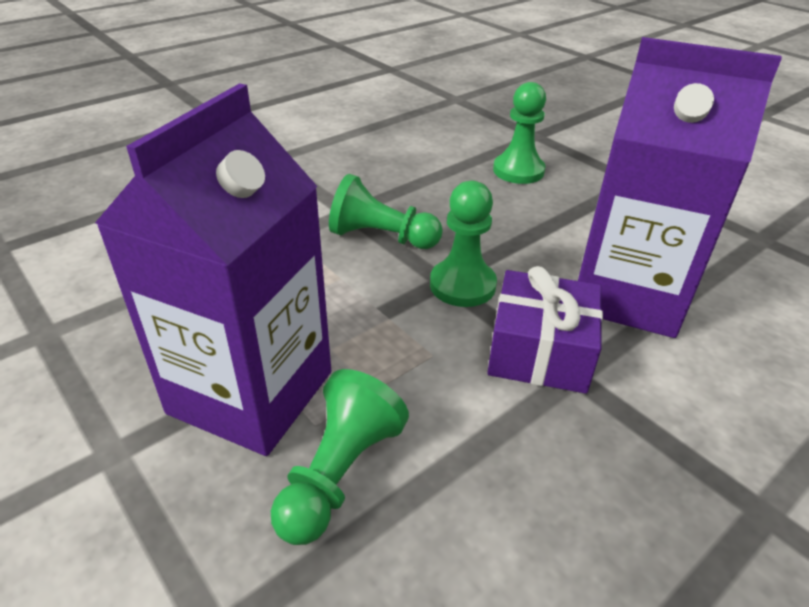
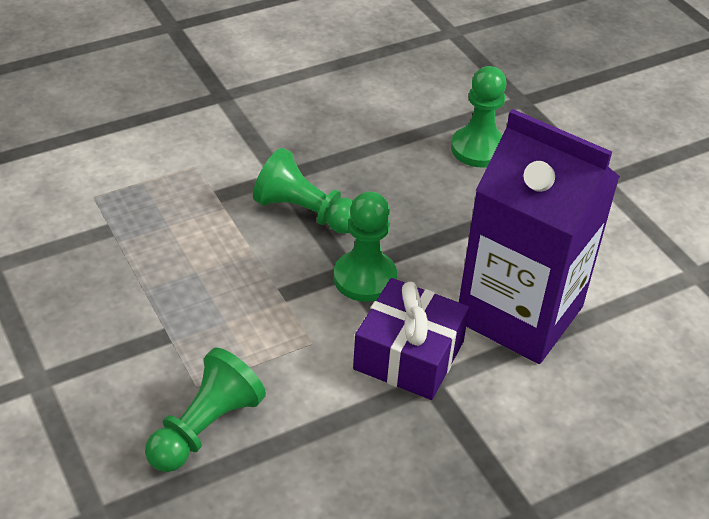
camera: 10 degrees right, 5 degrees up
purple carton [95,83,331,456] -> none

